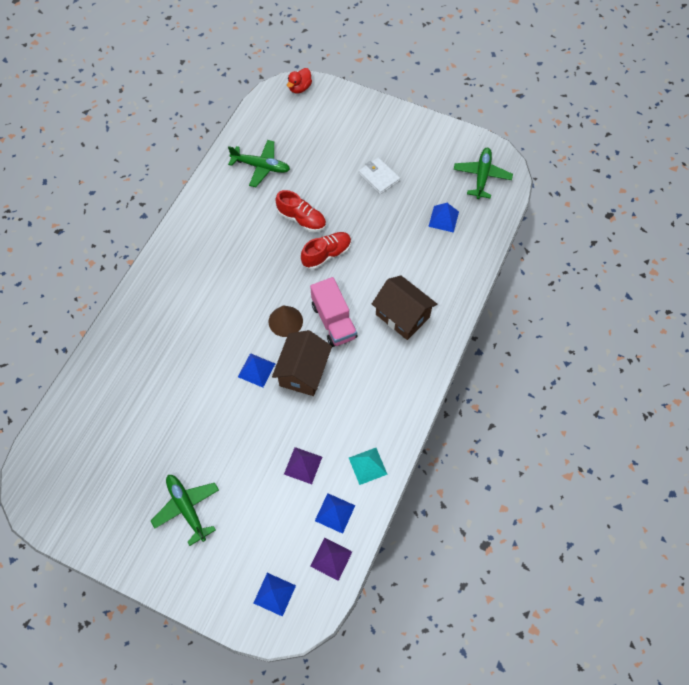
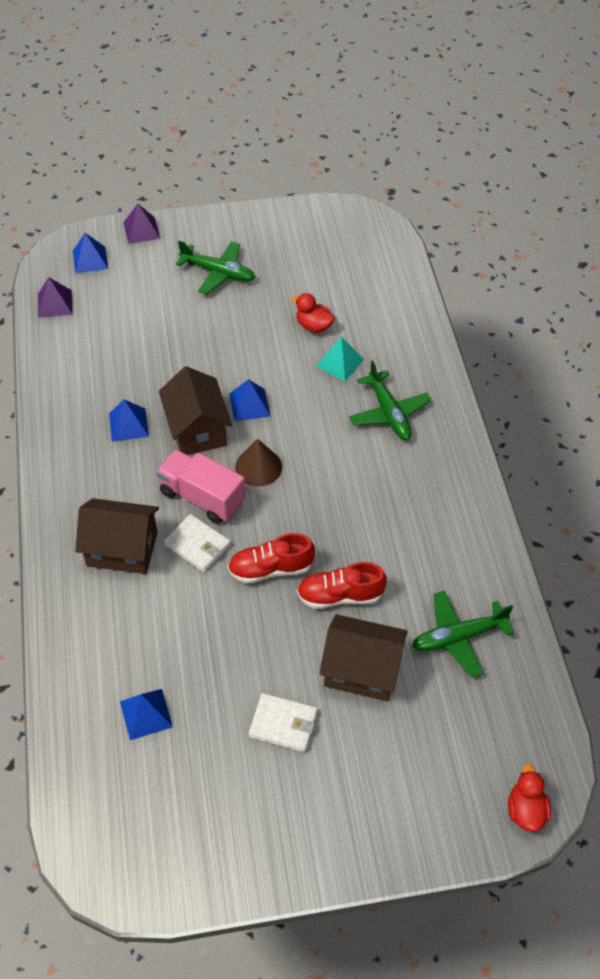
camera: 145 degrees right, 10 degrees down
purple pyramid [284,447,322,484] -> purple pyramid moved to [123,204,160,244]
red shoe [301,232,352,269] -> red shoe turned 60 degrees clockwise [228,533,315,584]
blue pyramid [315,493,355,534] -> blue pyramid moved to [109,400,149,442]
turquoise pyramid [349,448,387,485] -> turquoise pyramid moved to [316,337,364,381]
green plane [454,148,513,199] -> green plane moved to [349,360,431,440]
none -> white wallet [164,514,231,572]
none -> red duck [291,293,335,333]
none -> brown house [319,614,407,701]

